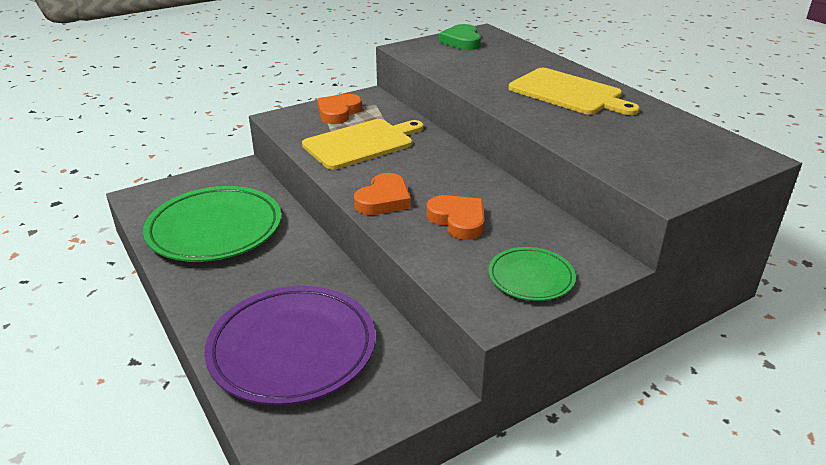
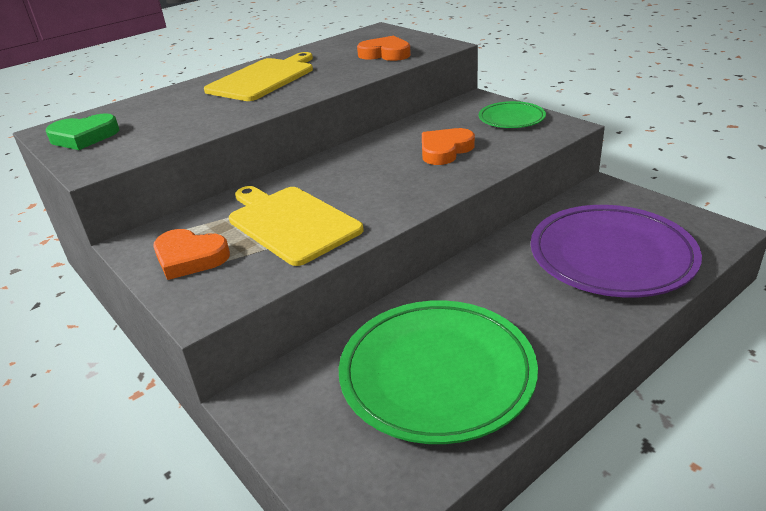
camera: 95 degrees left, 0 degrees up
orange heart [354,173,411,215] -> orange heart moved to [357,36,411,61]

